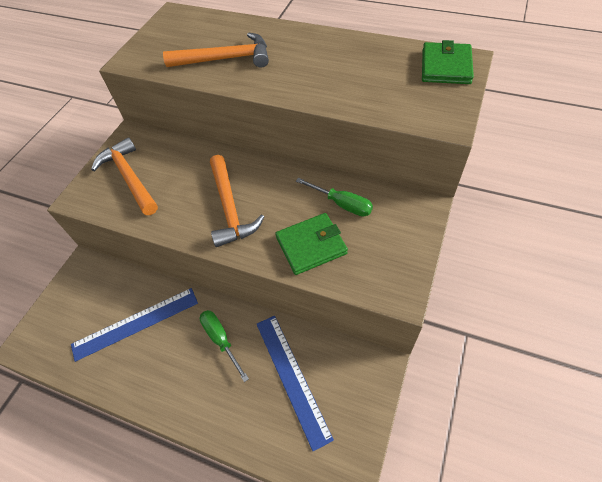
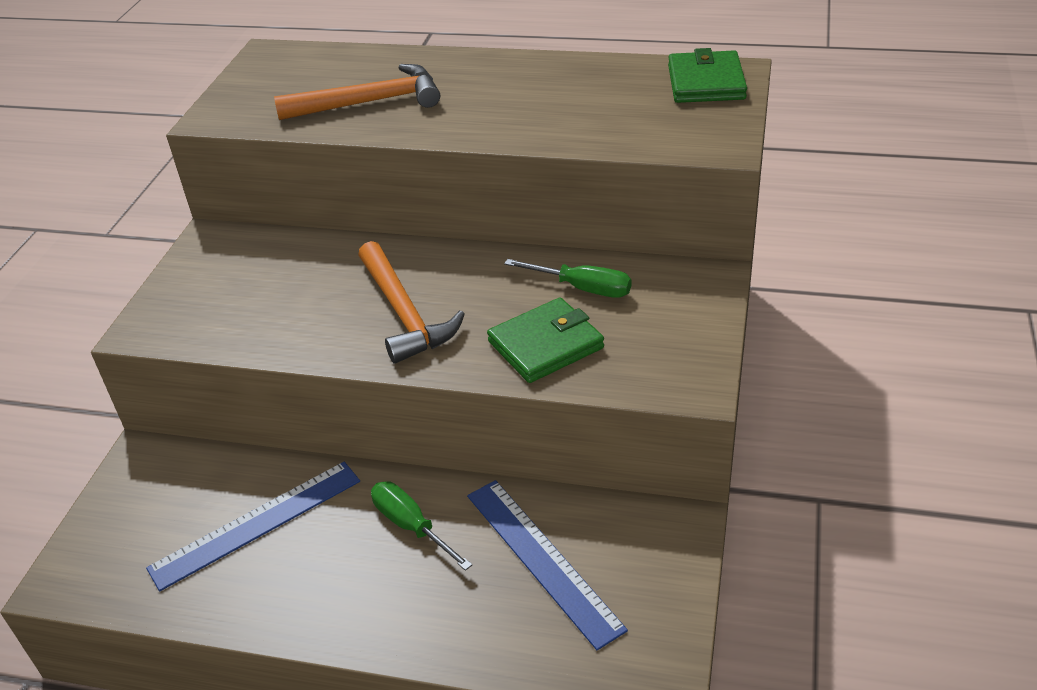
camera: 10 degrees left, 15 degrees down
orange hammer [91,137,158,215] -> none

